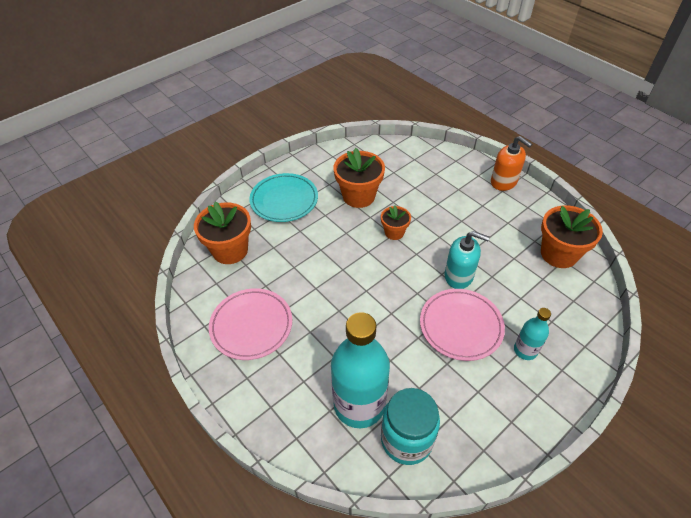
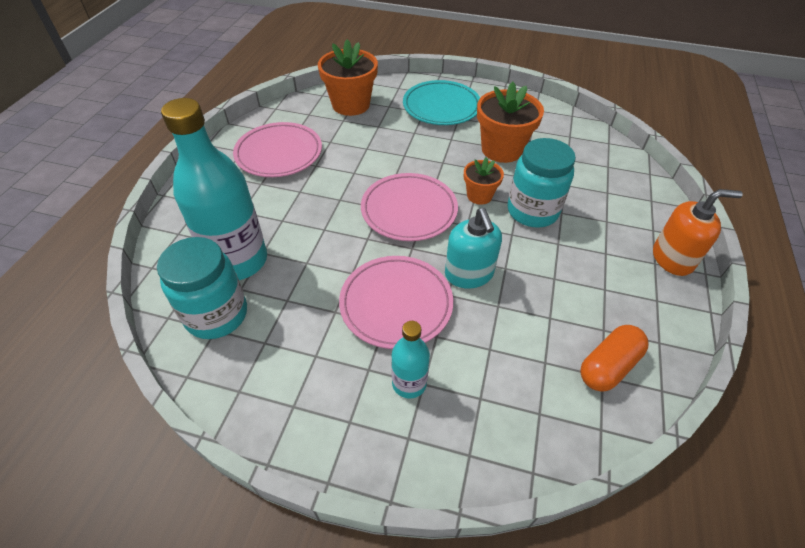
camera: 55 degrees right, 0 degrees up
orange soap dispenser [491,136,532,191] -> orange soap dispenser turned 105 degrees counterclockwise [653,189,743,276]
orange flower pot [541,205,603,268] -> orange capsule [580,325,648,392]
none -> pink plate [361,173,458,241]
none -> turquoise jar [507,138,576,227]

